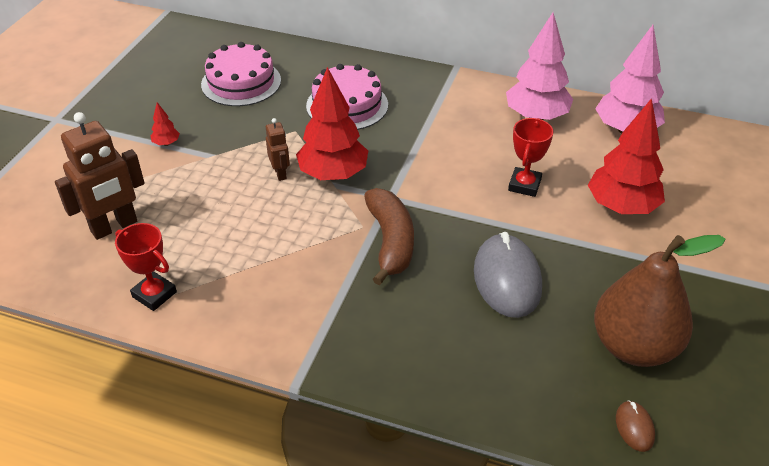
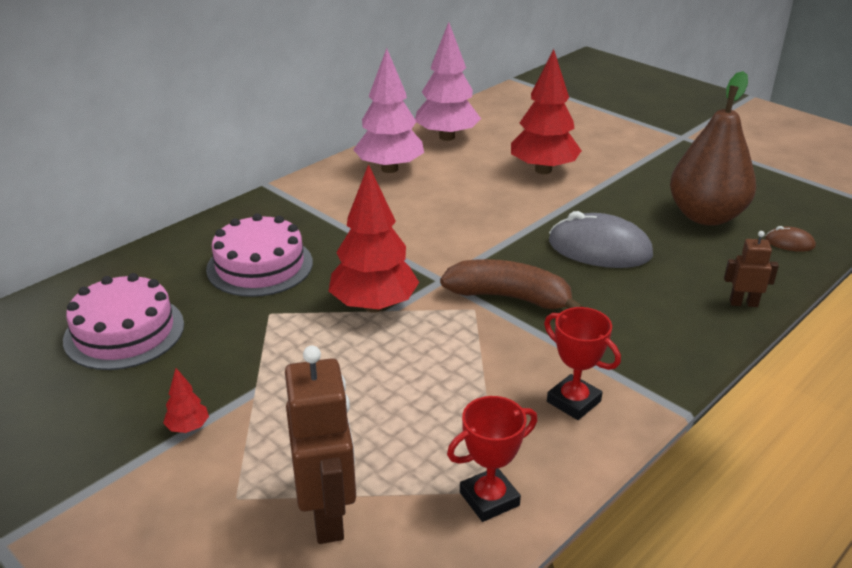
camera: 65 degrees left, 10 degrees down
brown robot [266,118,290,181] -> brown robot moved to [724,231,779,307]
red trophy [508,118,554,197] -> red trophy moved to [544,307,621,420]

